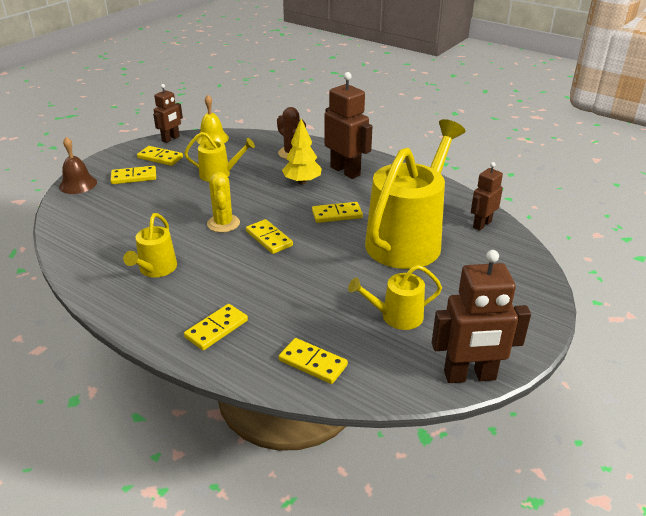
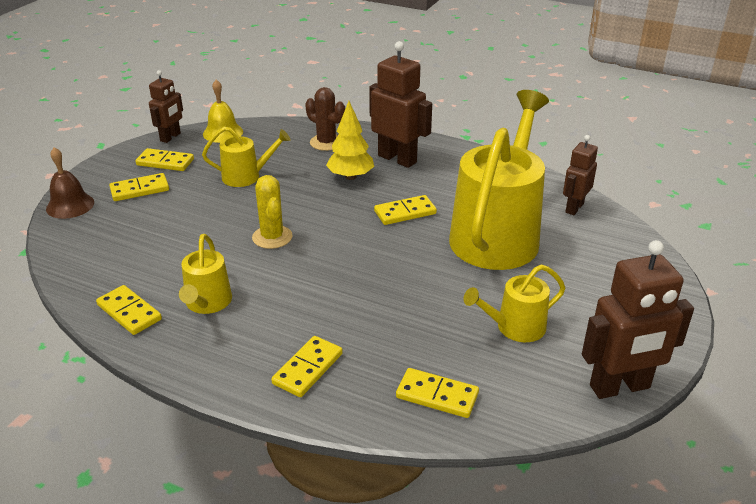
camera: 10 degrees left, 0 degrees up
yellow domino [246,219,293,254] -> yellow domino moved to [96,285,162,335]

